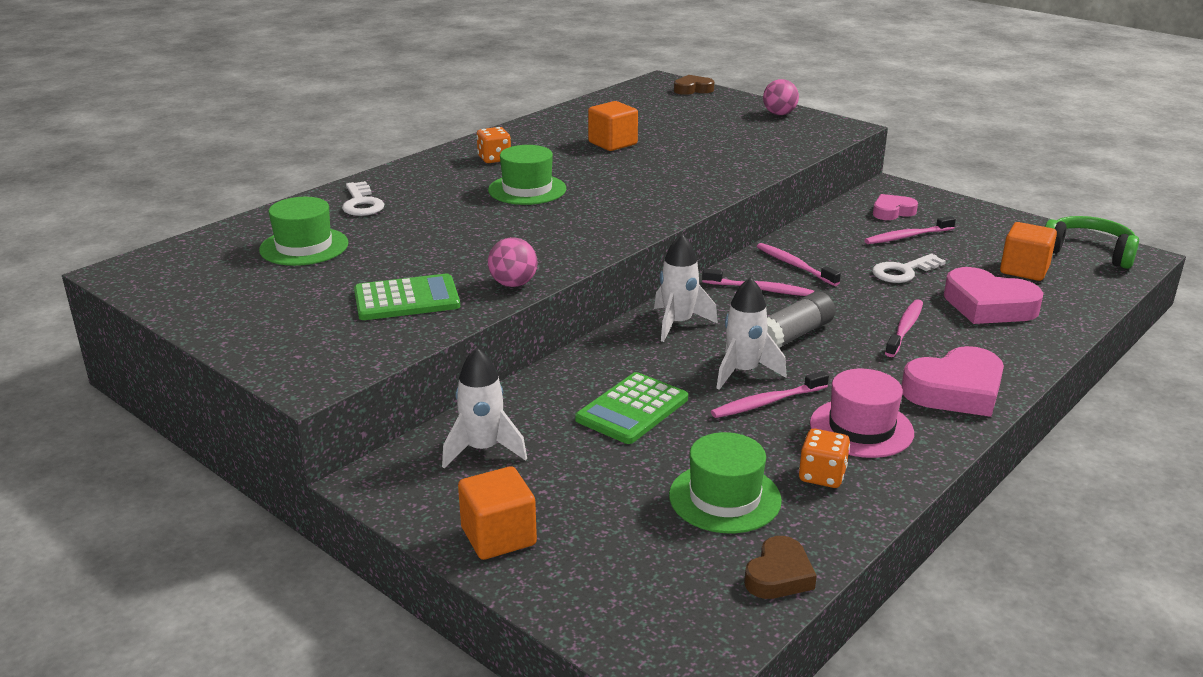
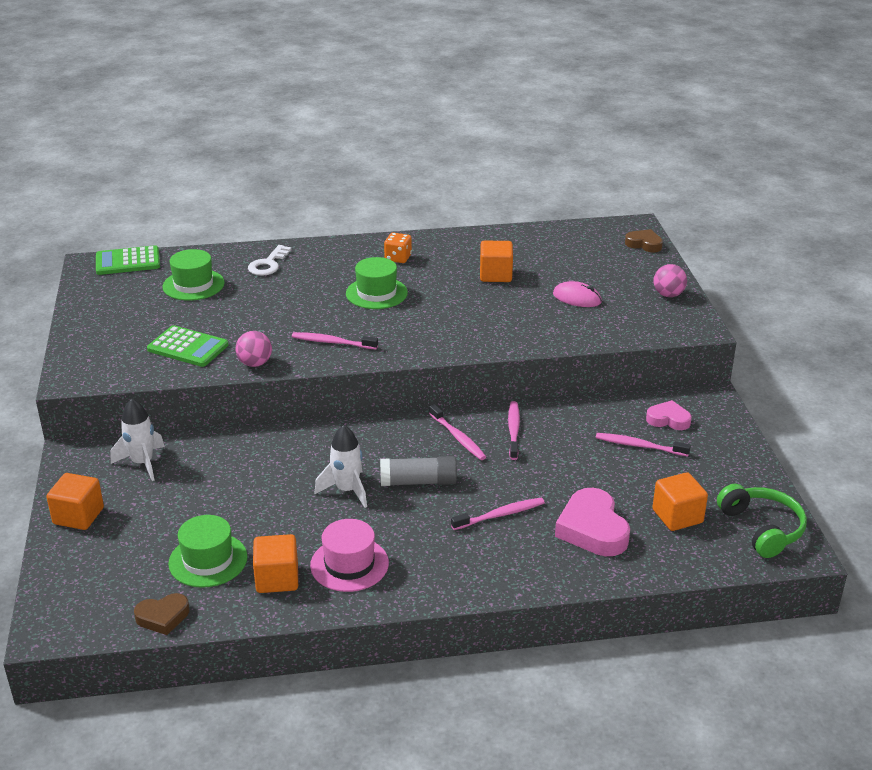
camera: 40 degrees right, 5 degrees up
green calculator [575,372,688,444] -> green calculator moved to [96,245,160,275]
white rocket [654,234,718,342] -> none
pink toothbrush [711,371,829,418] -> pink toothbrush moved to [292,332,378,349]
orange dice [799,429,850,488] -> orange cube [253,534,298,593]
white key [872,254,946,283] -> none
pink heart [901,346,1004,417] -> none
none -> pink mouse [553,281,602,307]

